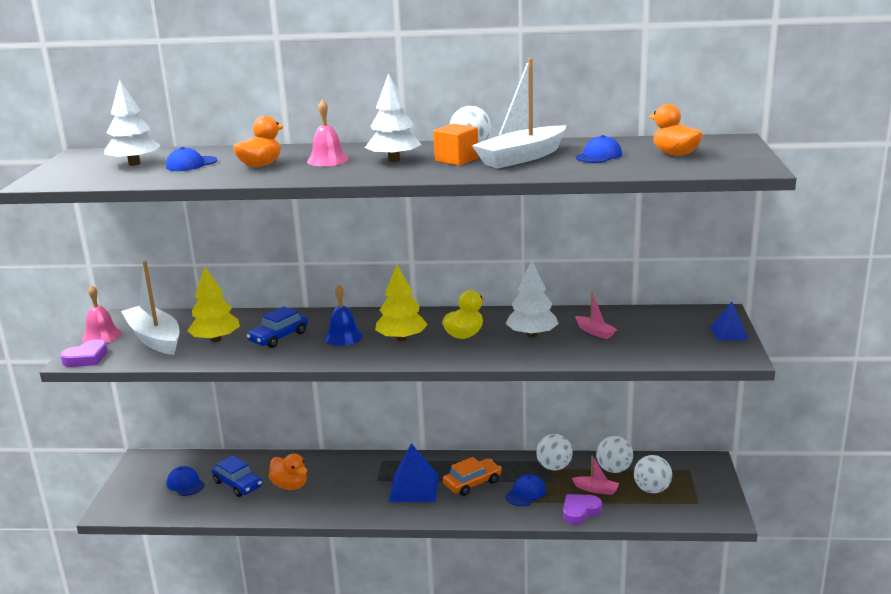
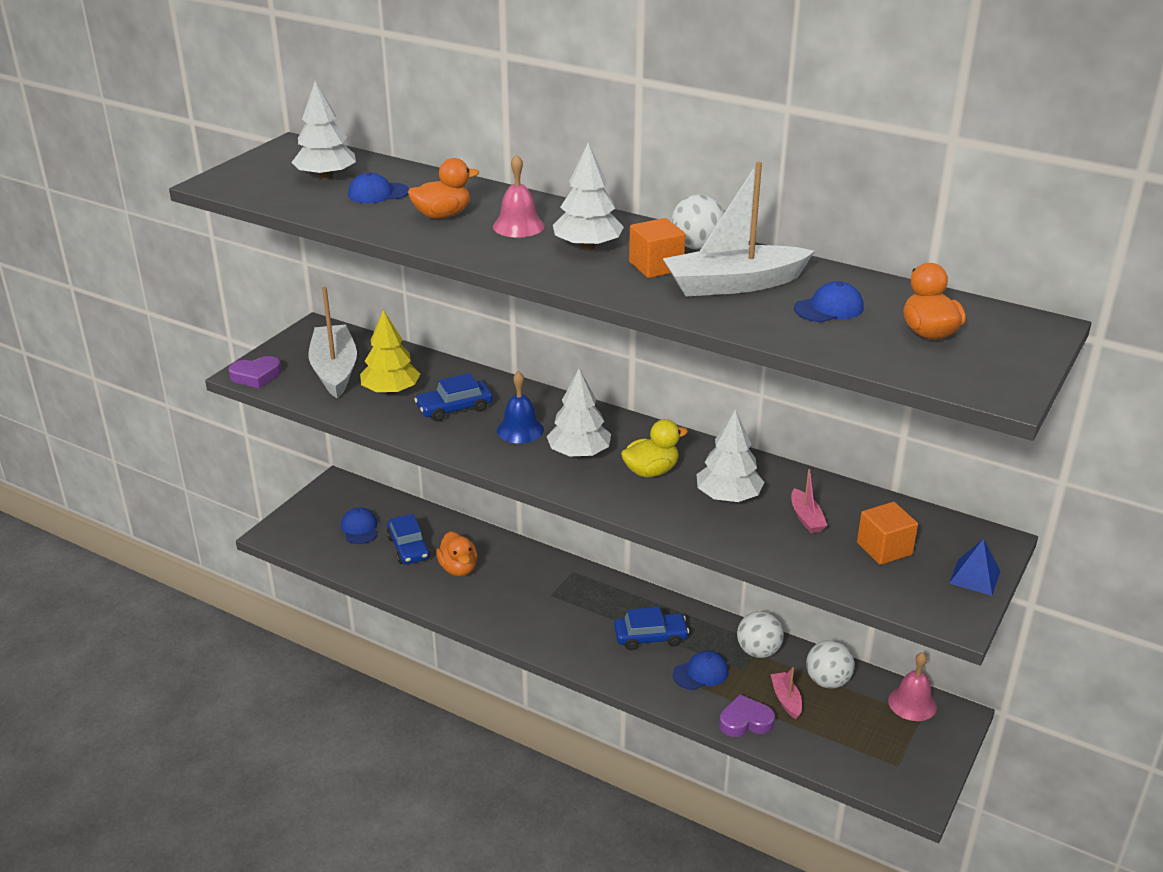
camera: 25 degrees right, 10 degrees up
pink bell [82,285,122,343] -> pink bell moved to [888,652,937,721]
yellow tree [375,265,428,341] -> white tree [547,369,611,457]
blue pyramid [389,443,439,502] -> none
orange car [443,457,502,496] -> blue car [614,607,689,650]
pink boat [572,455,619,495] -> pink boat turned 150 degrees counterclockwise [770,667,802,719]
white ball [634,455,672,493] -> none
none -> orange cube [857,502,918,565]

